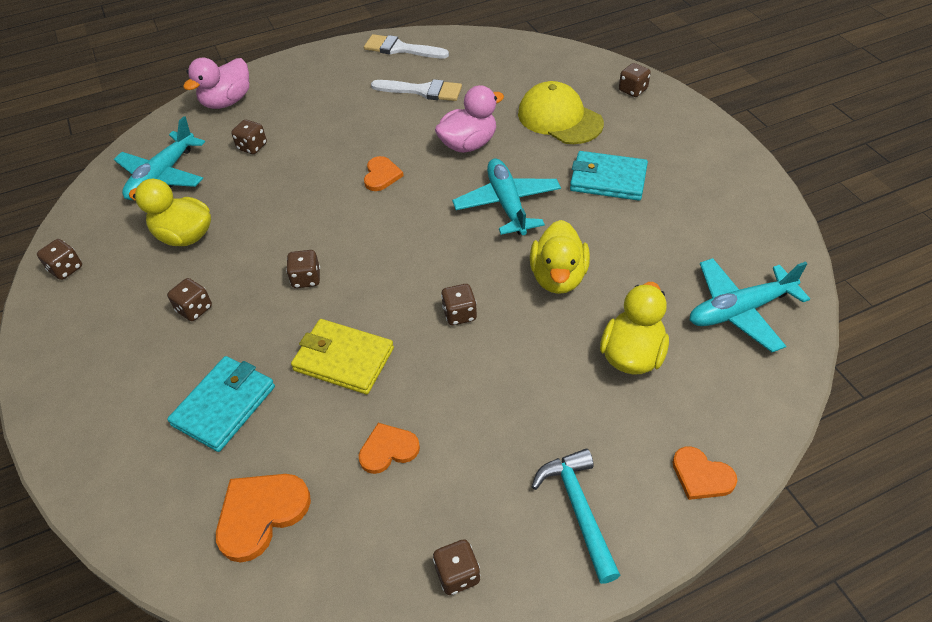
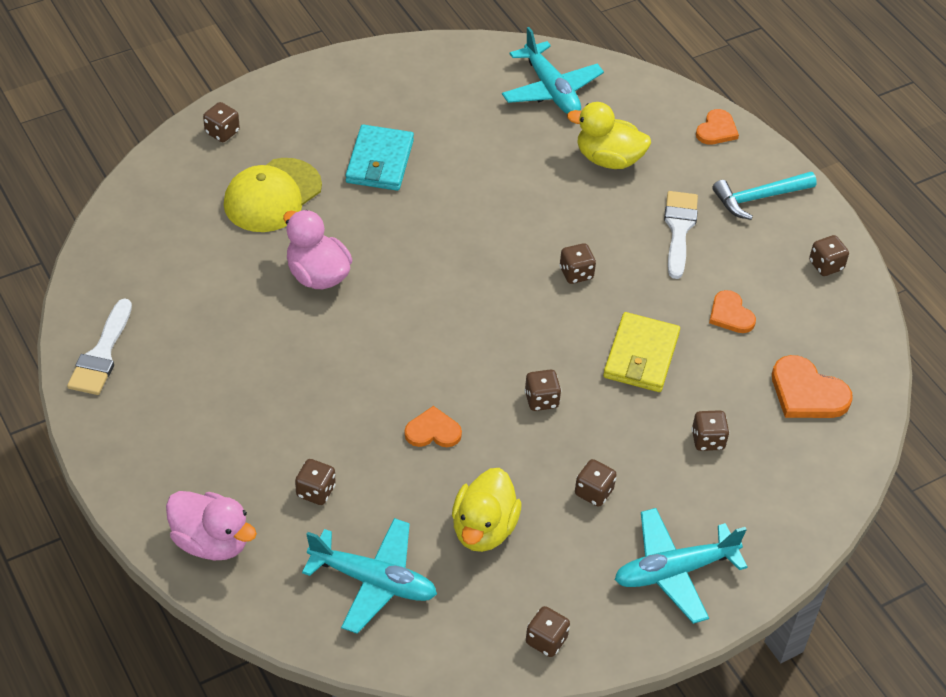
camera: 100 degrees left, 0 degrees up
turquoise wallet [167,356,275,452] -> brown dice [692,410,730,451]
orange heart [364,156,404,191] -> orange heart moved to [405,406,462,447]
white brush [371,79,462,101] -> white brush moved to [664,191,698,279]
turquoise plane [452,159,561,235] -> turquoise plane moved to [615,508,748,624]
yellow duck [530,220,590,294] -> none

